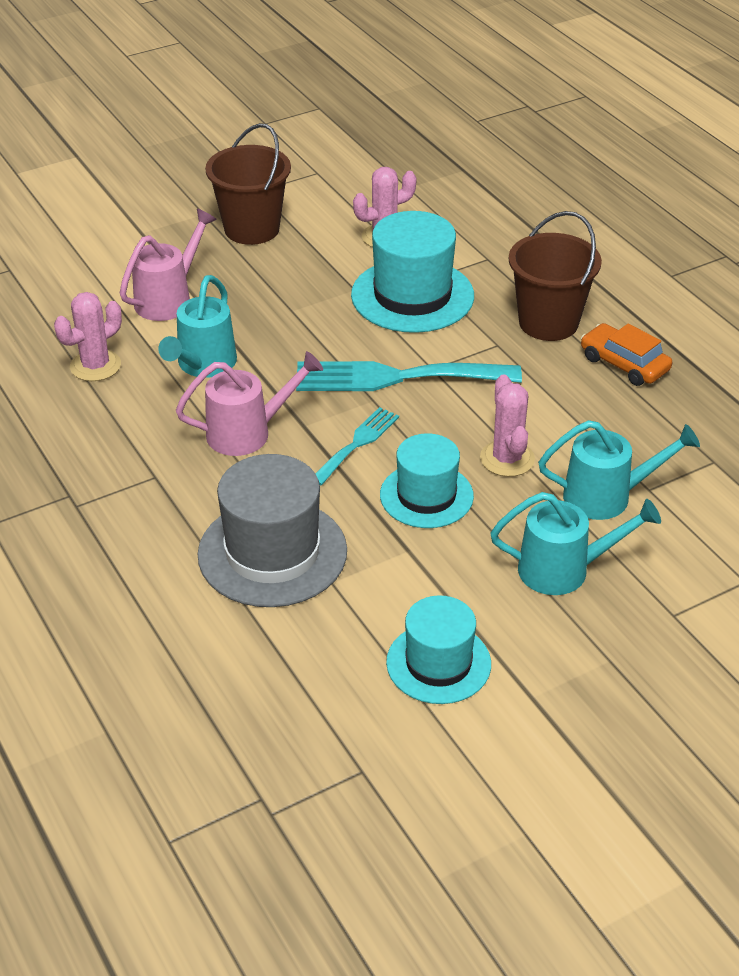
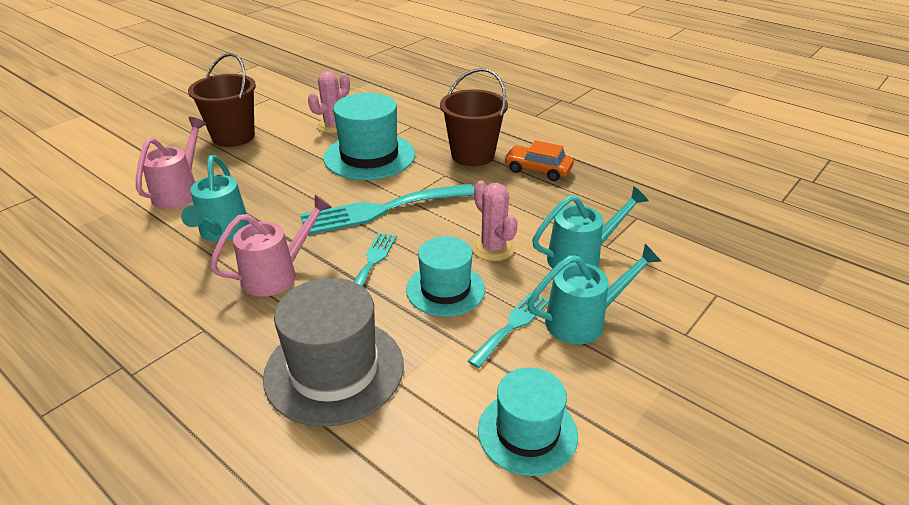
camera: 20 degrees left, 5 degrees down
pink cactus [54,292,122,381] -> none
none -> turquoise fork [468,292,549,368]

